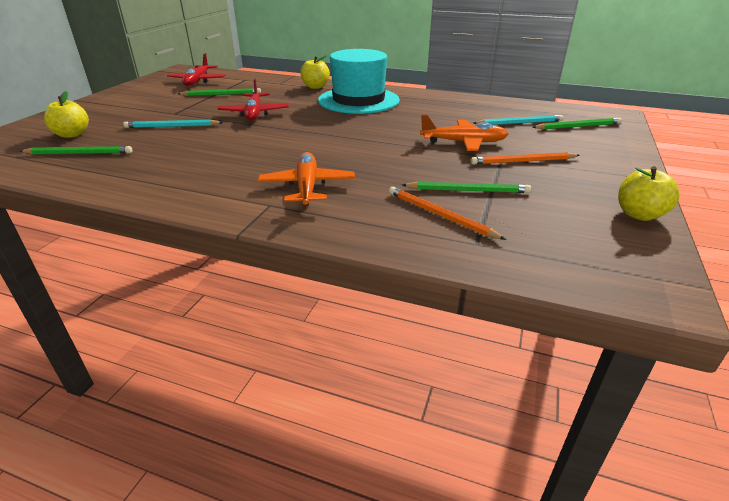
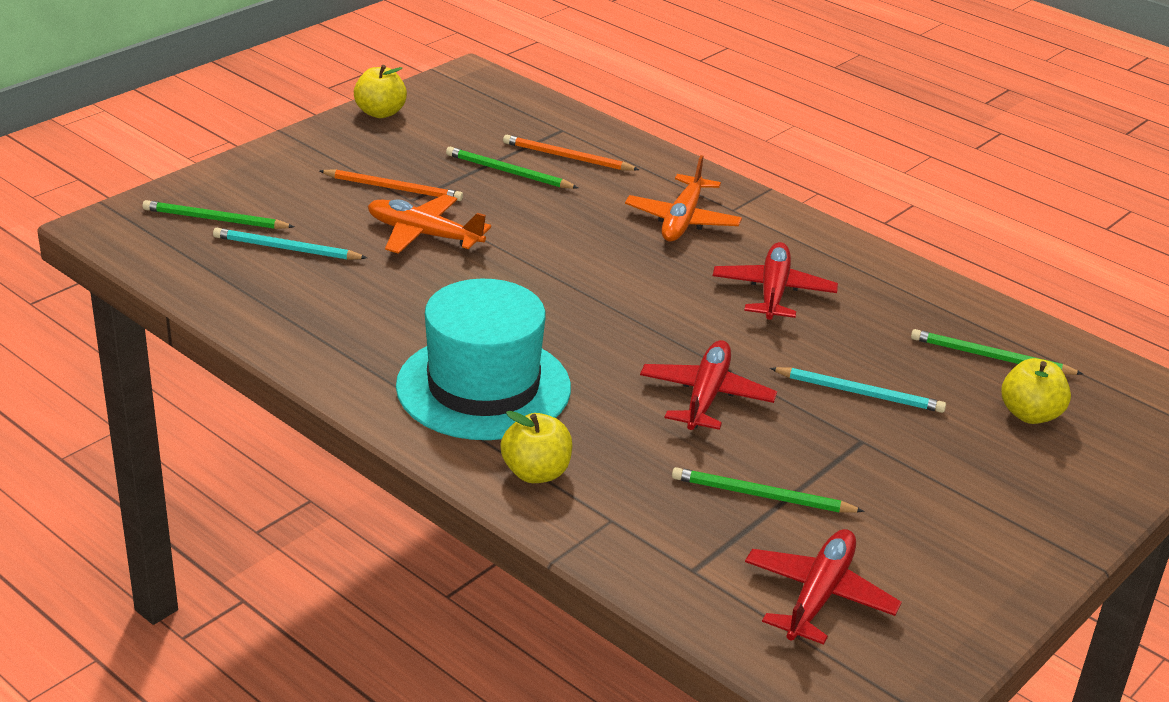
camera: 160 degrees left, 0 degrees up
orange pencil [389,187,506,240] -> orange pencil turned 135 degrees clockwise [503,135,639,171]
none -> red plane [713,242,838,320]

